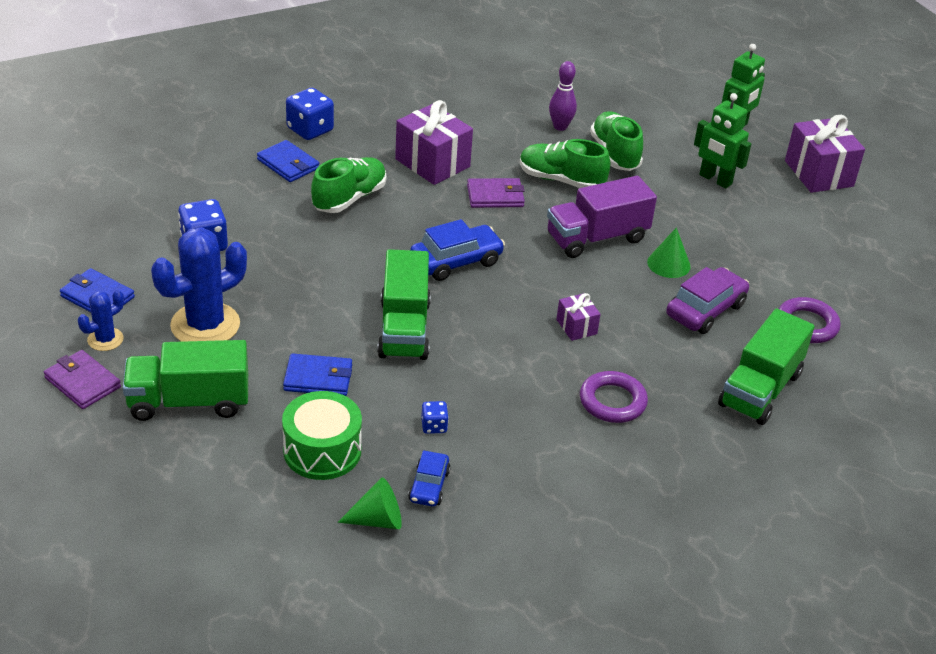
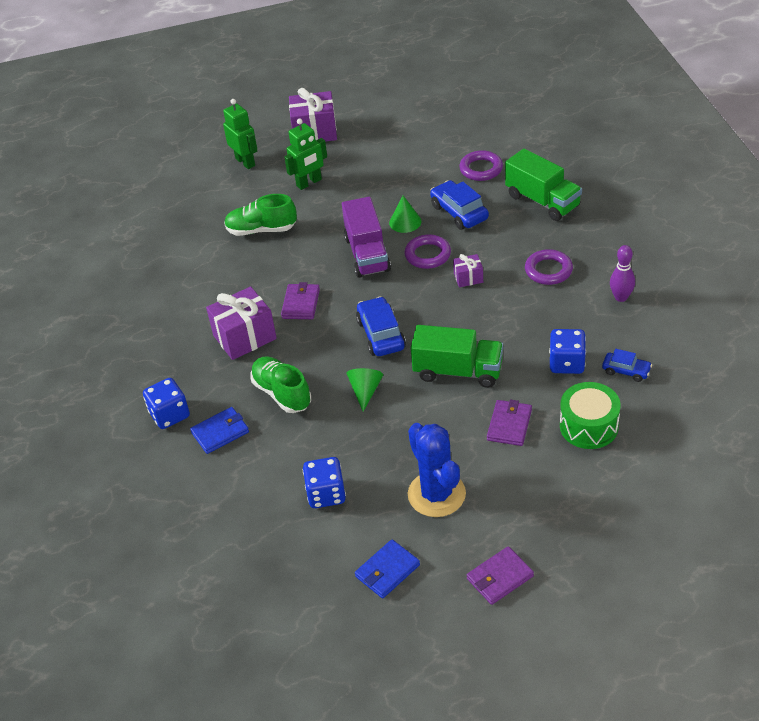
camera: 70 degrees left, 5 degrees up
blue cactus [78,290,124,351] -> none
green truck [123,340,248,421] -> none
blue wallet [283,353,352,396] -> purple wallet [487,399,532,446]
green cone [338,477,402,529] -> green cone moved to [346,368,383,412]
blue dice [421,401,449,434] -> blue dice [549,329,586,374], size x1.90
green shoe [520,139,610,188] -> none
purple bowling pin [549,61,577,131] -> purple bowling pin moved to [610,245,635,302]
purple car [666,267,749,334] -> blue car [430,180,489,230]
none -> purple ring [404,234,451,269]

